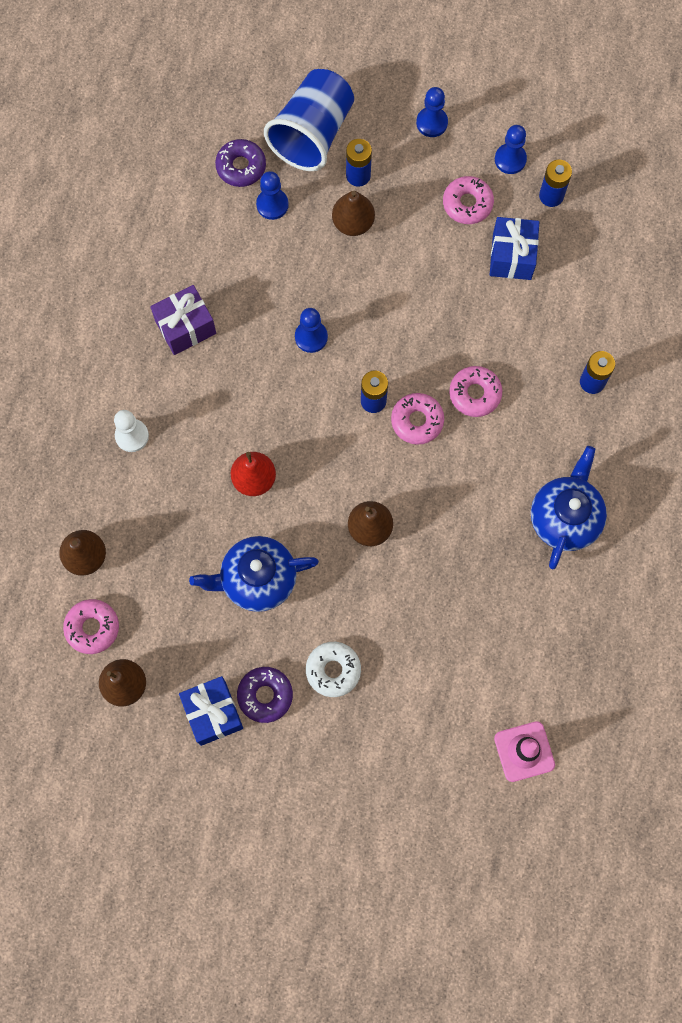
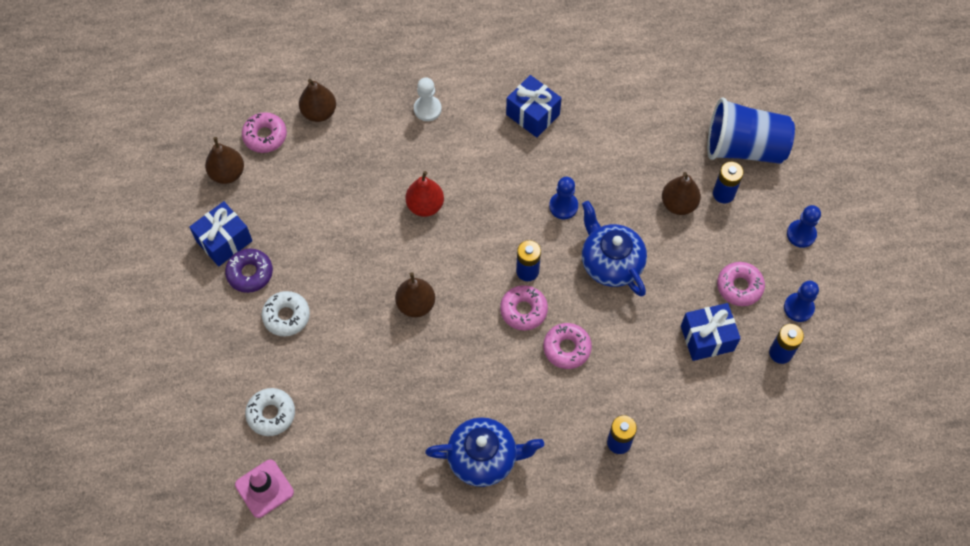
camera: 70 degrees right, 10 degrees down
purple gift [150,285,216,355] -> blue gift [506,75,562,137]
blue teapot [189,536,319,612] -> blue teapot moved to [582,201,647,297]
purple donut [215,139,266,187] -> none
blue pawn [256,171,289,220] -> none
none -> white donut [245,388,295,436]

